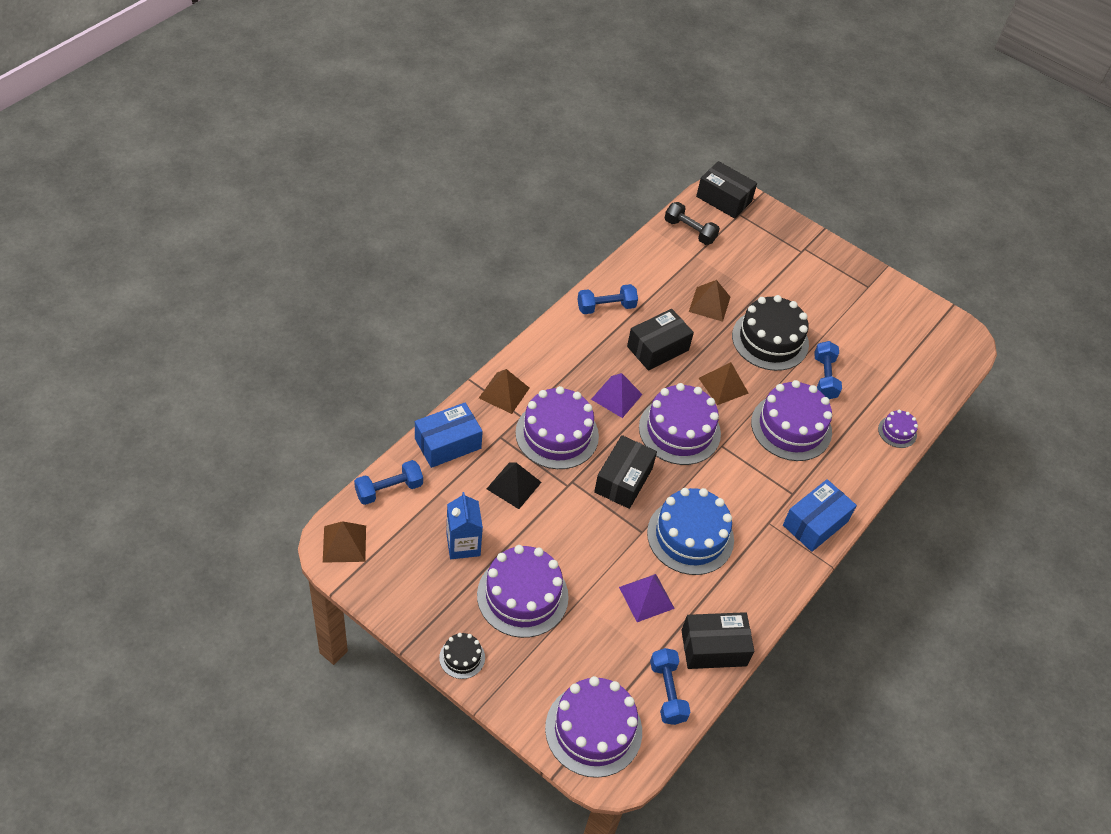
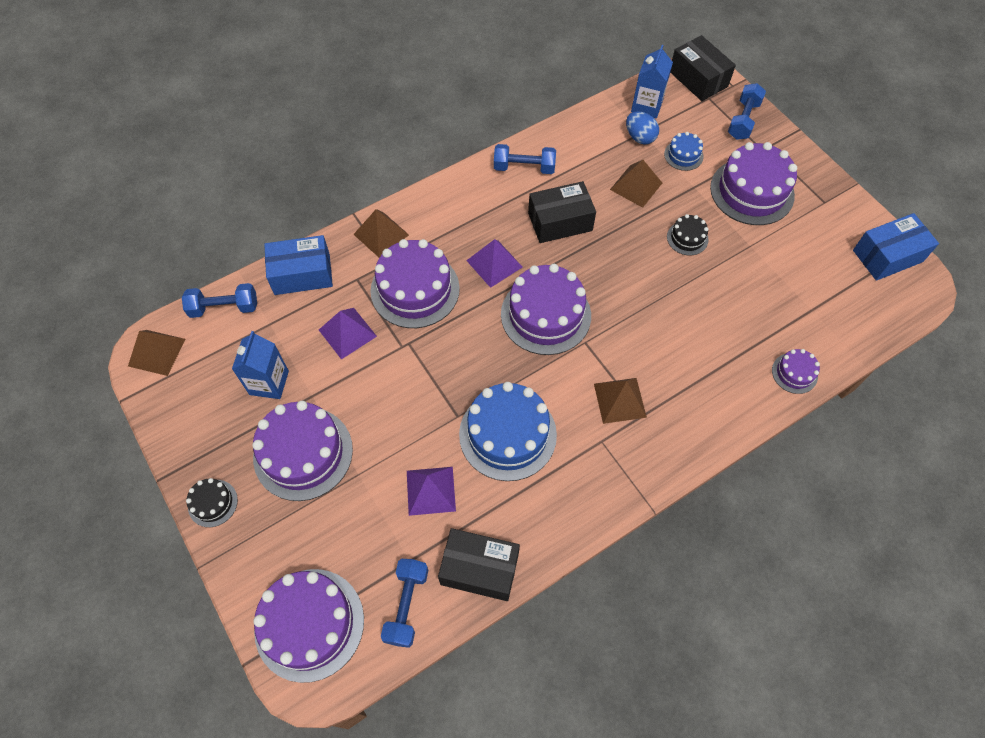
camera: 25 degrees right, 10 degrees up
black pyramid [487,462,542,509] -> purple pyramid [319,308,377,360]
black box [594,435,657,509] -> none
black dumbbell [665,202,720,245] -> blue carton [631,45,673,118]
brown pyramid [699,362,749,405] -> brown pyramid moved to [594,378,647,424]
black cake [732,295,809,371] -> black cake [667,214,709,255], size x0.48
purple cake [751,380,832,461] -> purple cake moved to [710,142,797,225]
blue box [783,479,857,552] -> blue box moved to [853,213,939,281]
blue dumbbell [814,341,842,399] -> blue dumbbell moved to [728,83,766,140]
none -> blue egg [626,111,659,144]
none -> blue cake [664,132,703,171]

